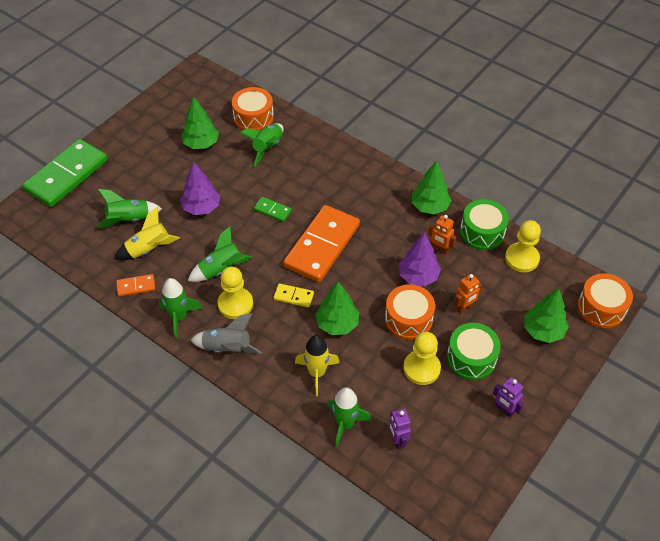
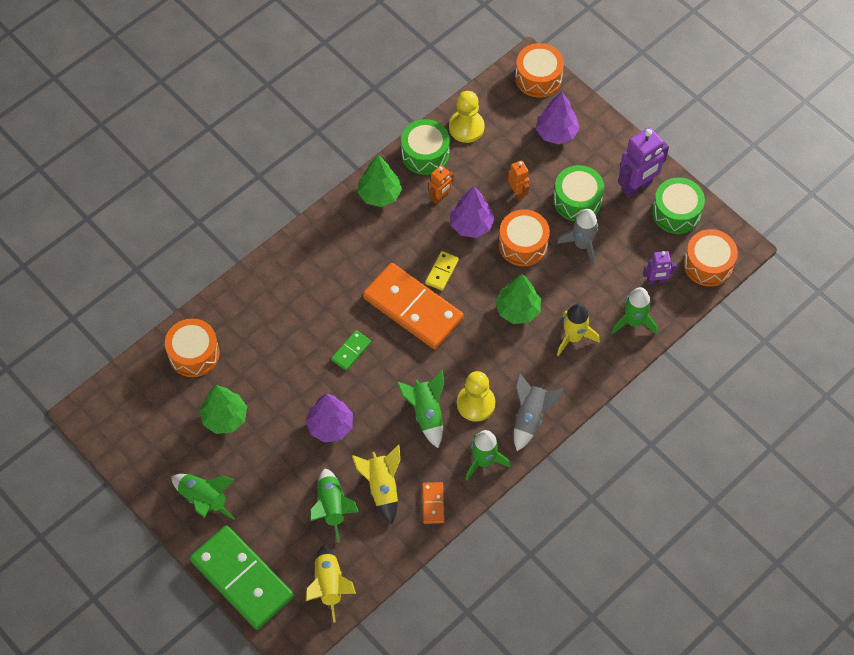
camera: 80 degrees left, 10 degrees up
green rocket [240,123,284,167] -> green rocket moved to [171,474,235,520]
yellow domino [273,283,314,308] -> yellow domino moved to [425,251,459,291]
yellow pawn [403,332,441,385] -> grey rocket [557,209,599,265]
purple robot [493,377,524,418] -> purple robot [618,127,669,198], size x1.80
green tree [524,288,569,343] -> purple tree [536,91,579,144]
none -> yellow rocket [306,545,356,623]
none -> green drum [652,177,705,234]
none -> orange drum [683,229,738,287]

